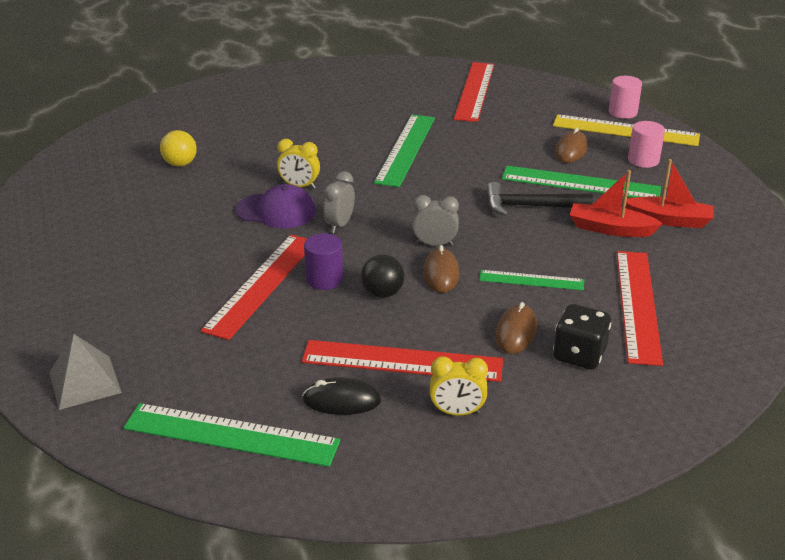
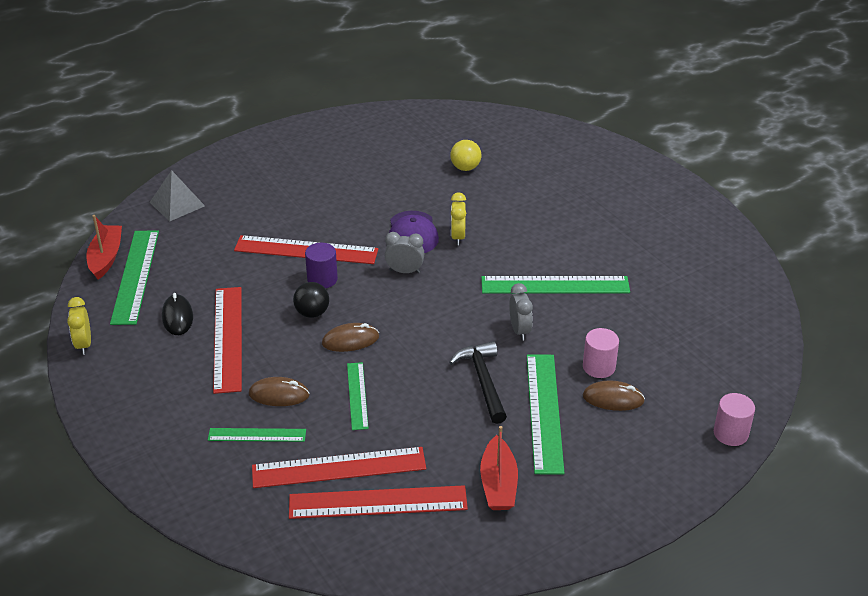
camera: 75 degrees right, 5 degrees up
grey clock [412,195,459,246] -> grey clock moved to [509,283,533,341]
yellow clock [430,356,488,416] -> yellow clock moved to [67,297,91,355]
red ruler [454,62,494,122] -> red ruler moved to [289,485,468,519]
yellow ruler [553,114,700,146] -> none
black dice [553,304,611,369] -> green ruler [208,428,306,442]
red boat [570,170,663,237] -> red boat moved to [87,215,122,280]
pink cylinder [628,121,665,168] -> pink cylinder moved to [583,328,619,378]

